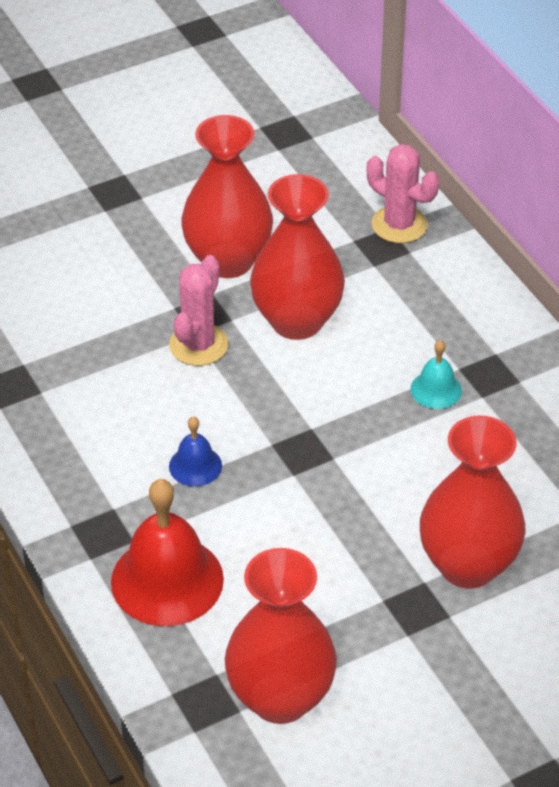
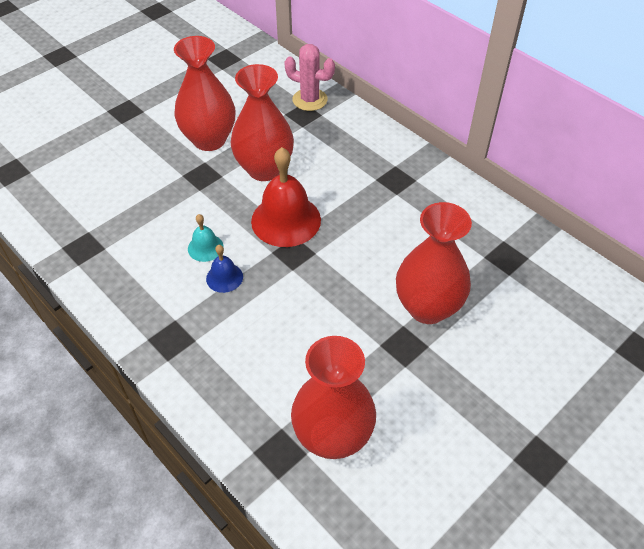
camera: 15 degrees left, 5 degrees up
red bell [111,479,224,626] -> red bell moved to [251,147,321,247]
pink cactus [169,255,228,366] -> none
turquoise bell [411,340,462,409] -> turquoise bell moved to [188,214,224,262]

